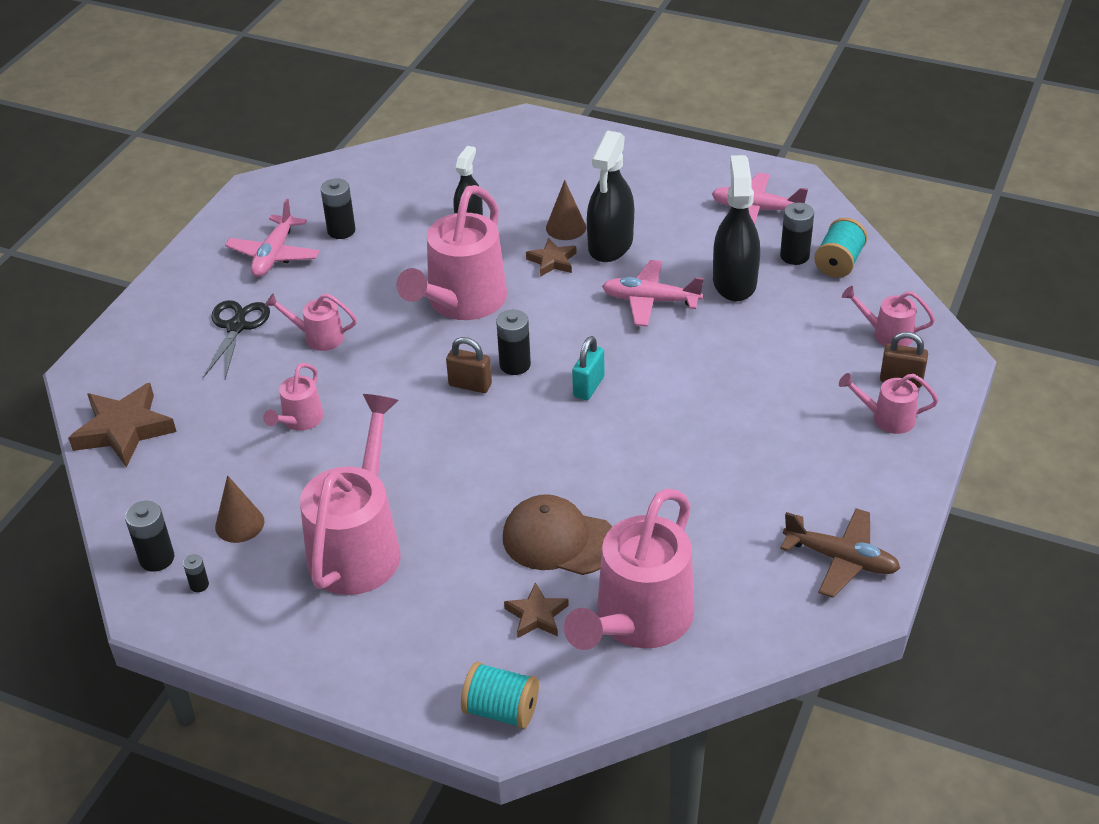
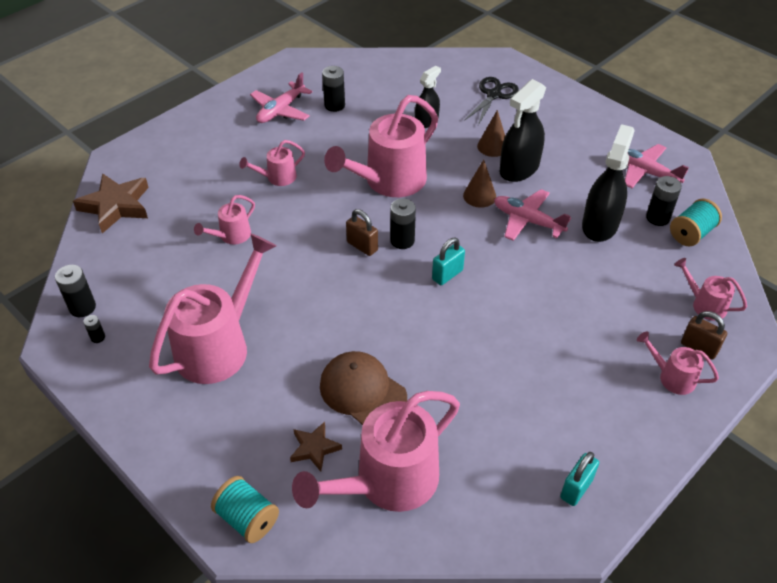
camera: 20 degrees right, 5 degrees up
black scissors [203,300,270,379] -> black scissors moved to [464,77,519,125]
brown cone [215,475,265,543] -> brown cone moved to [463,160,496,208]
pink watering can [265,293,357,351] -> pink watering can turned 60 degrees counterclockwise [239,140,305,186]
brown star [526,238,576,277] -> none
brown plane [780,508,900,598] -> turquoise padlock [560,452,599,506]

